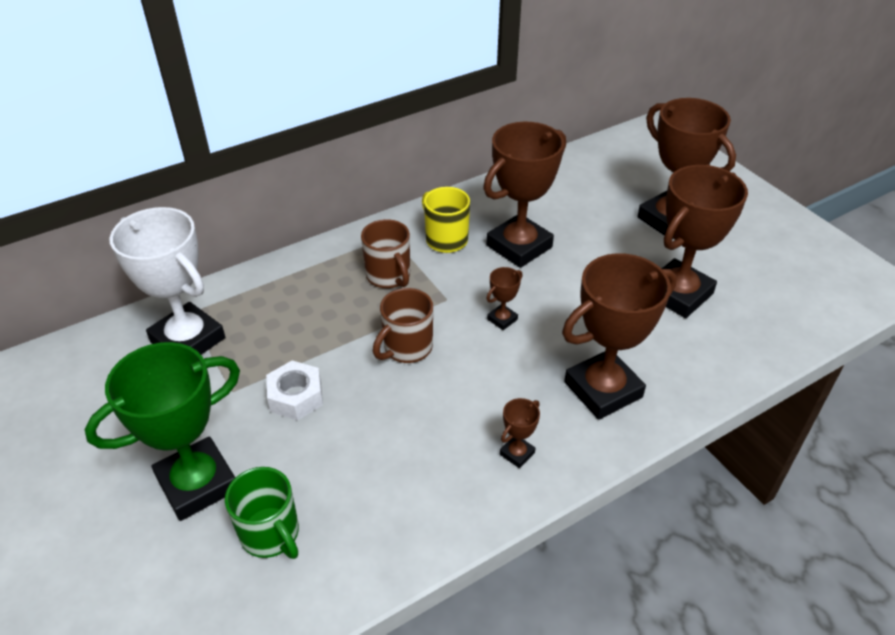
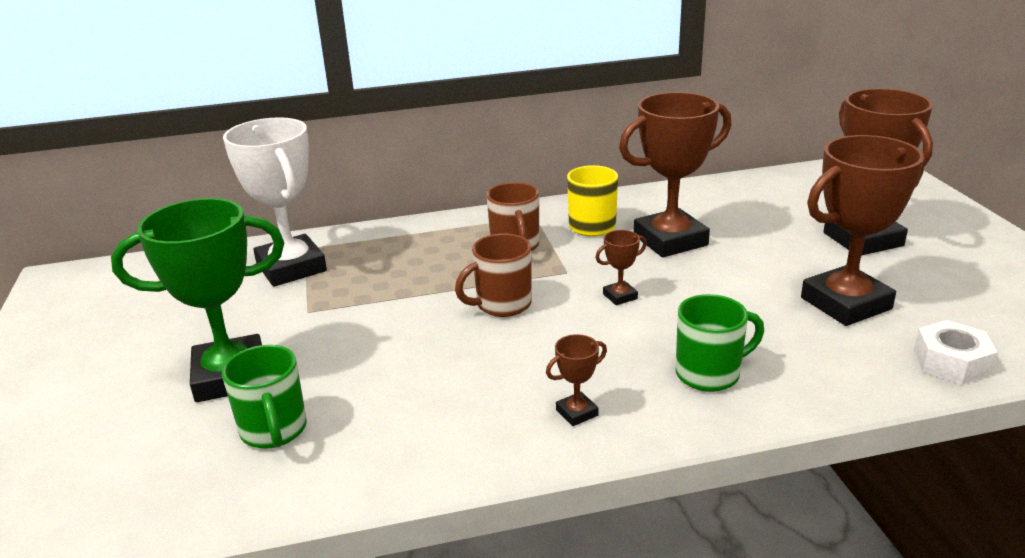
camera: 20 degrees right, 15 degrees down
white nut [266,361,323,420] -> white nut moved to [914,320,998,384]
brown trophy [562,253,677,420] -> green mug [676,294,764,392]

